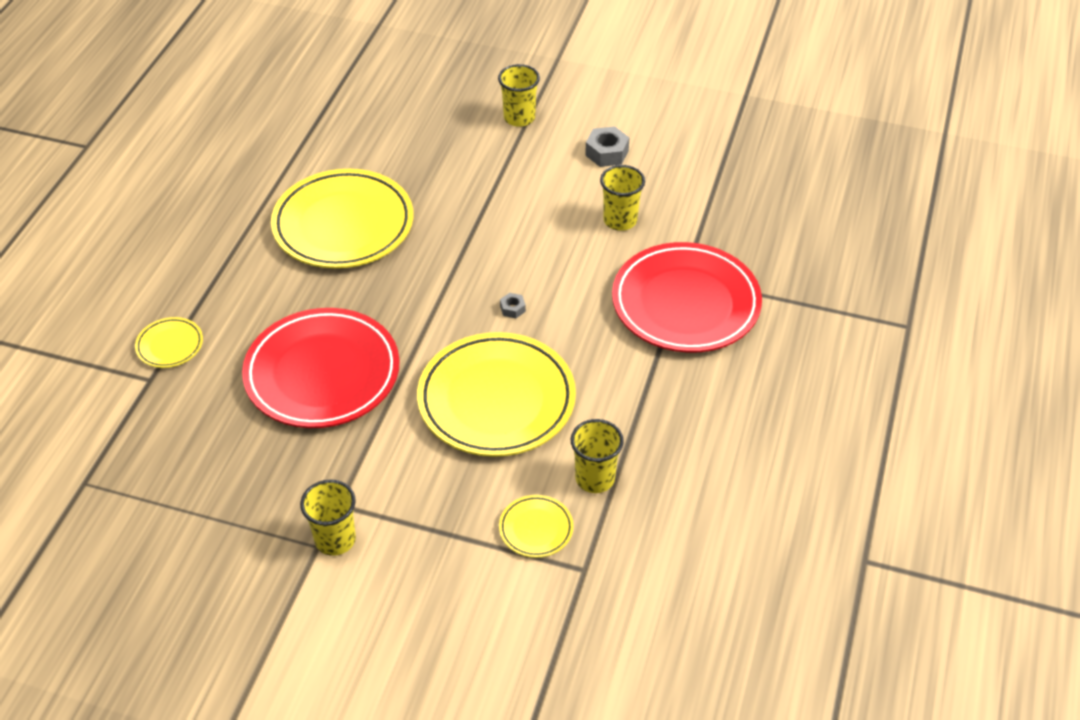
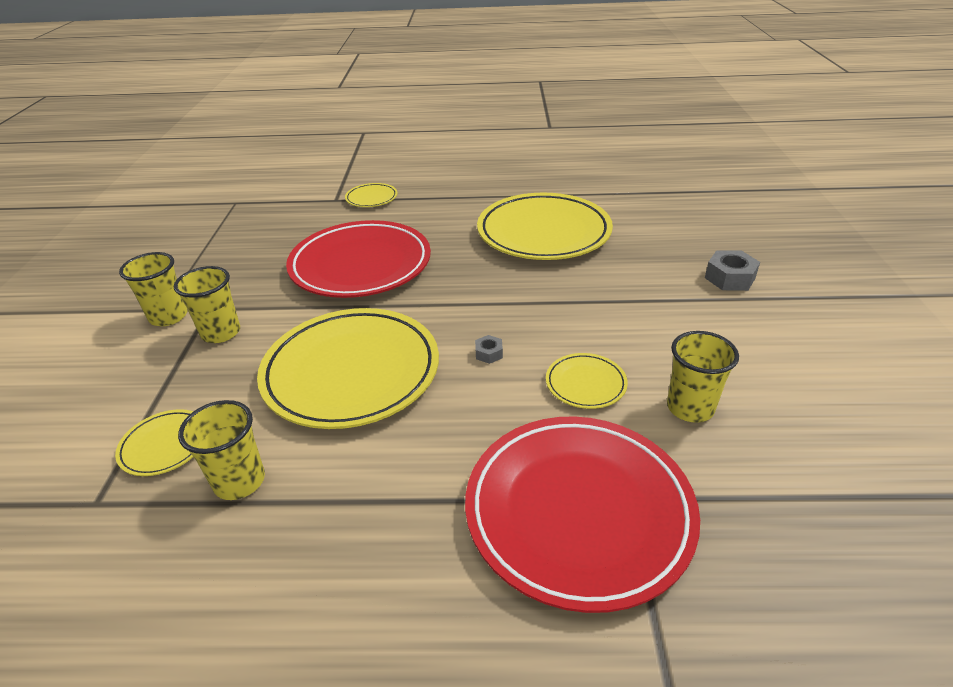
camera: 75 degrees right, 10 degrees down
yellow cup [498,64,540,127] -> yellow cup moved to [174,266,240,343]
grey nut [585,126,629,167] -> grey nut moved to [705,250,760,291]
none -> yellow plate [546,353,628,409]

